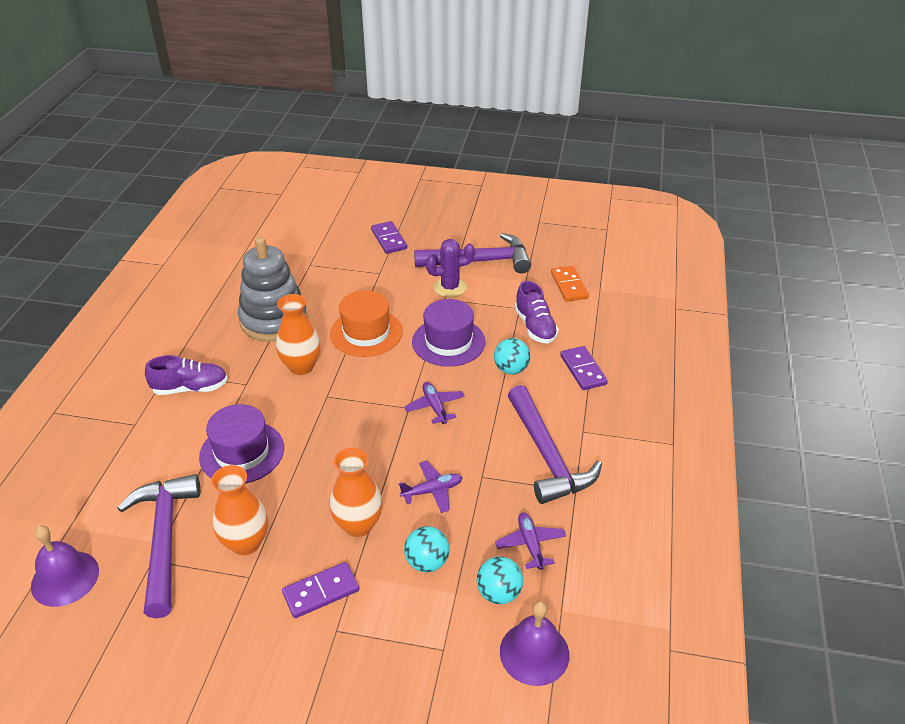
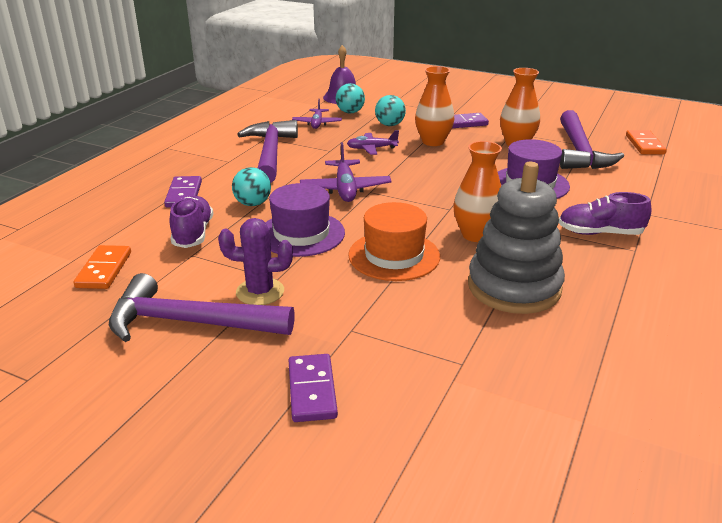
camera: 165 degrees left, 10 degrees down
purple bell [31,525,99,607] -> orange domino [626,130,667,155]
purple plane [404,382,465,424] -> purple plane [300,142,392,202], size x1.51

